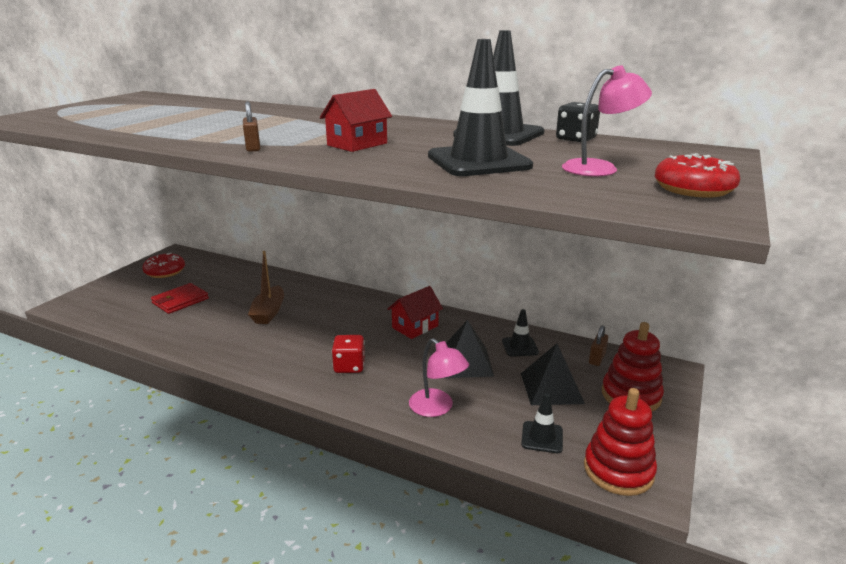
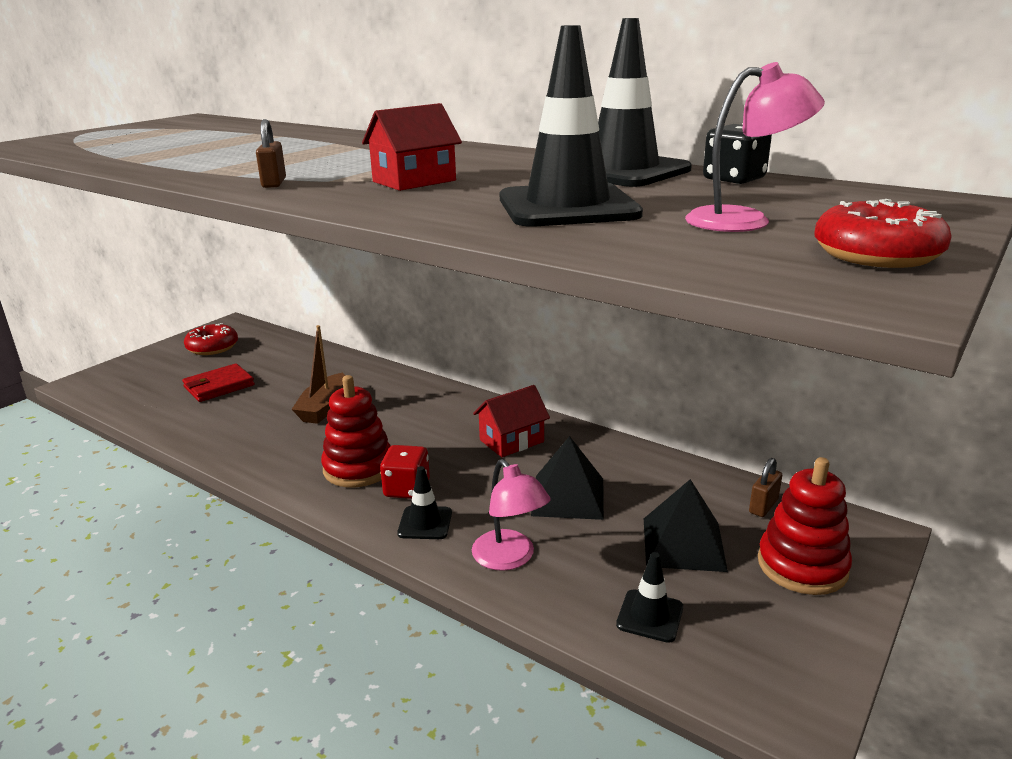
camera: 10 degrees right, 0 degrees up
black traffic cone [502,309,539,357] -> black traffic cone moved to [397,466,452,539]
red stacking toy [584,388,657,496] -> red stacking toy moved to [321,375,391,487]

